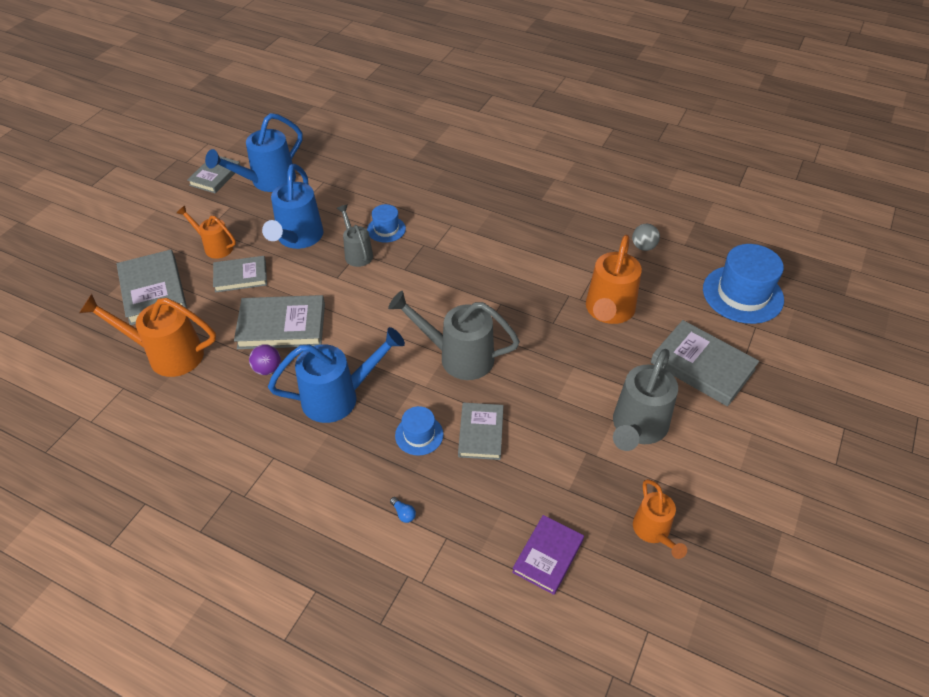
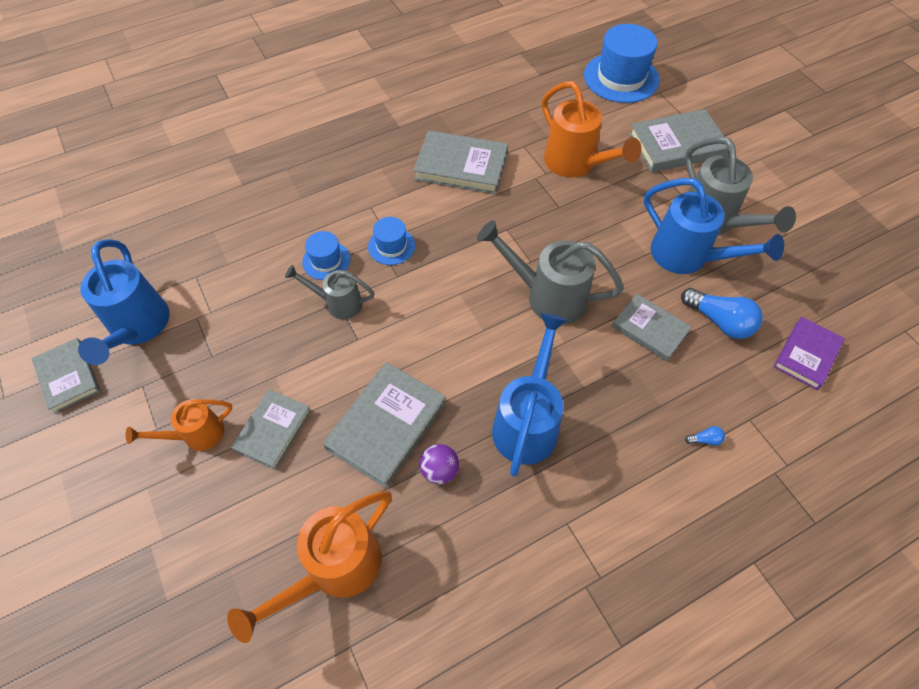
camera: 55 degrees left, 10 degrees up
grey book [116,250,187,325] -> grey book moved to [413,130,508,194]
blue watering can [262,164,324,249] -> blue watering can moved to [644,178,784,274]
grey watering can [388,291,520,380] -> grey watering can turned 60 degrees clockwise [477,220,624,325]
blue hat [395,406,444,456] -> blue hat moved to [368,217,415,265]
purple book [512,515,584,595] -> purple book turned 60 degrees clockwise [774,317,845,390]
grey ball [632,224,660,251] -> none
orange watering can [633,479,687,559] -> none
none -> blue light bulb [681,288,763,339]

